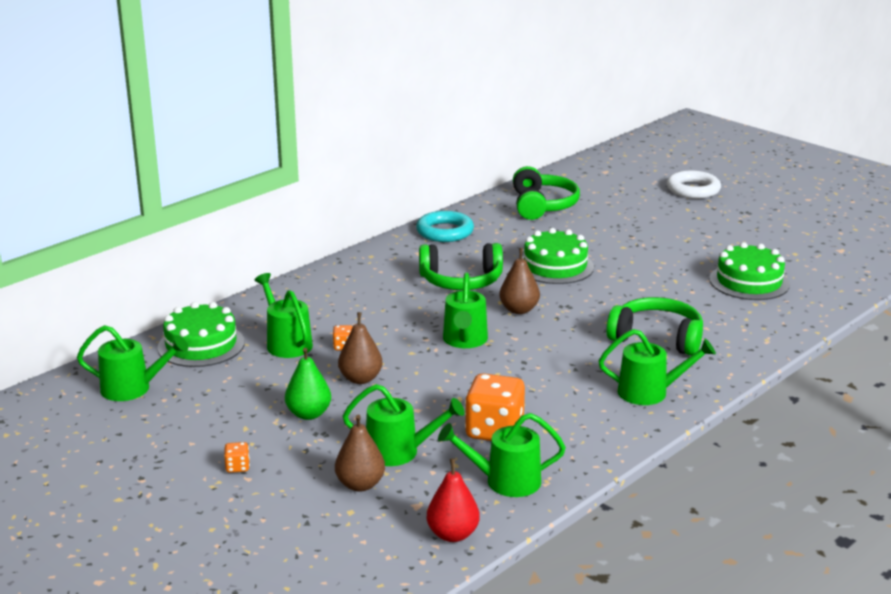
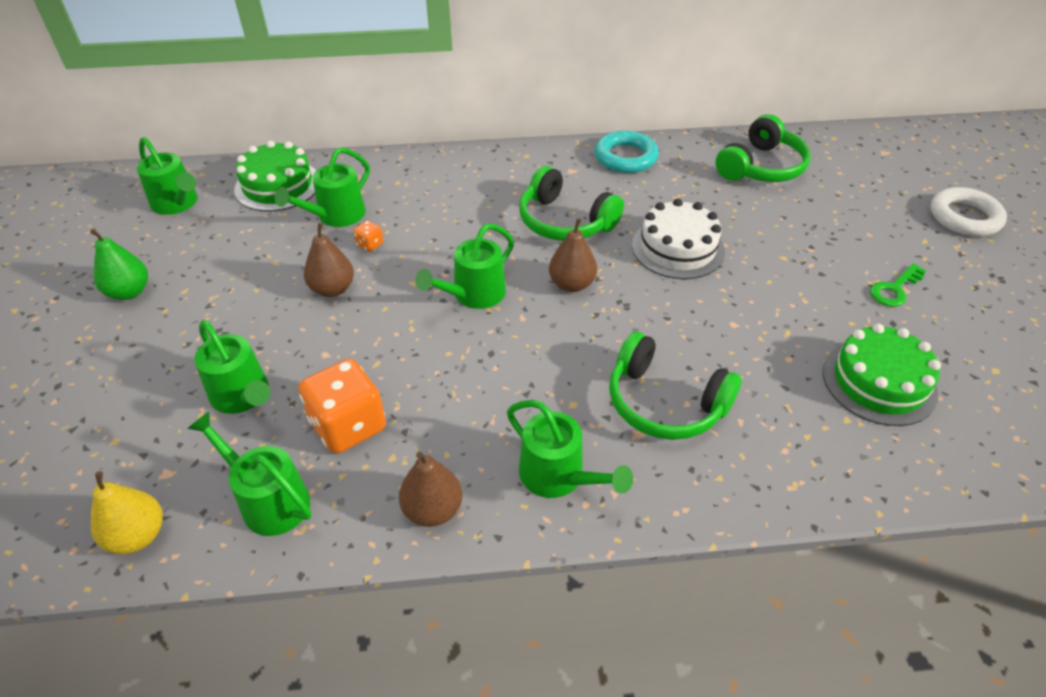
camera: 40 degrees right, 20 degrees up
orange dice [224,442,250,473] -> none
green watering can [255,273,313,358] -> green watering can turned 150 degrees counterclockwise [275,147,370,227]
green pear [285,348,331,420] -> green pear moved to [90,229,148,300]
brown pear [335,415,385,492] -> brown pear moved to [399,452,462,527]
red pear [427,458,480,542] -> yellow pear [91,471,162,554]
green cake [522,228,594,284] -> white cake [632,198,725,279]
green headphones [606,297,703,356] -> green headphones turned 150 degrees clockwise [609,331,742,440]
none -> green key [870,263,926,307]

